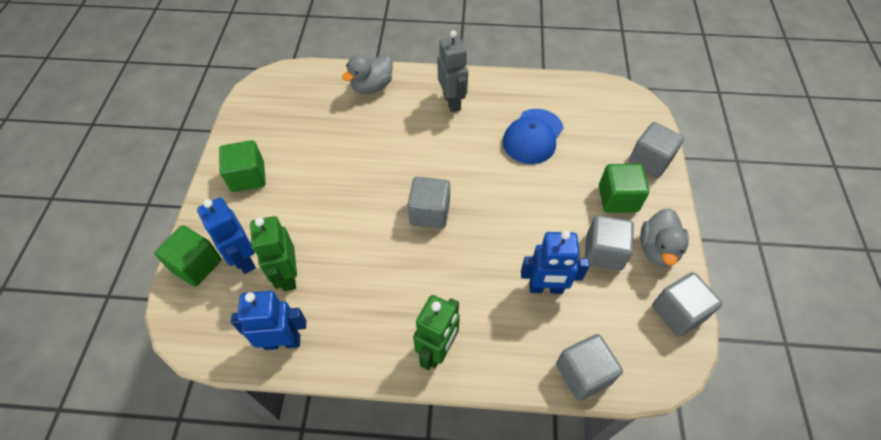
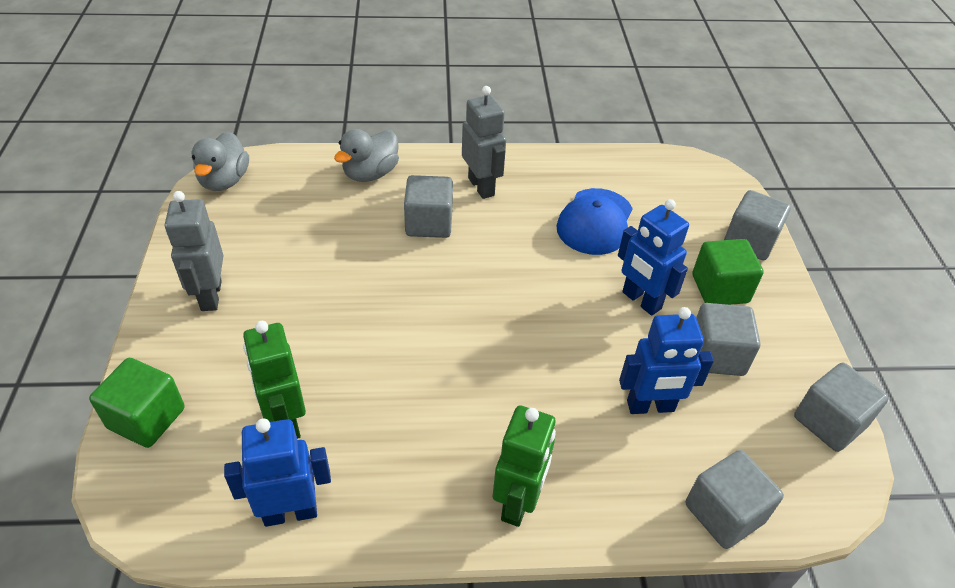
camera: 10 degrees left, 10 degrees down
blue robot [197,197,256,274] -> blue robot moved to [618,199,689,316]
green cube [219,140,266,192] -> grey robot [165,191,224,311]
grey cube [408,176,450,229] -> grey cube moved to [404,175,453,238]
grey duck [640,208,689,267] -> grey duck moved to [191,132,249,191]

